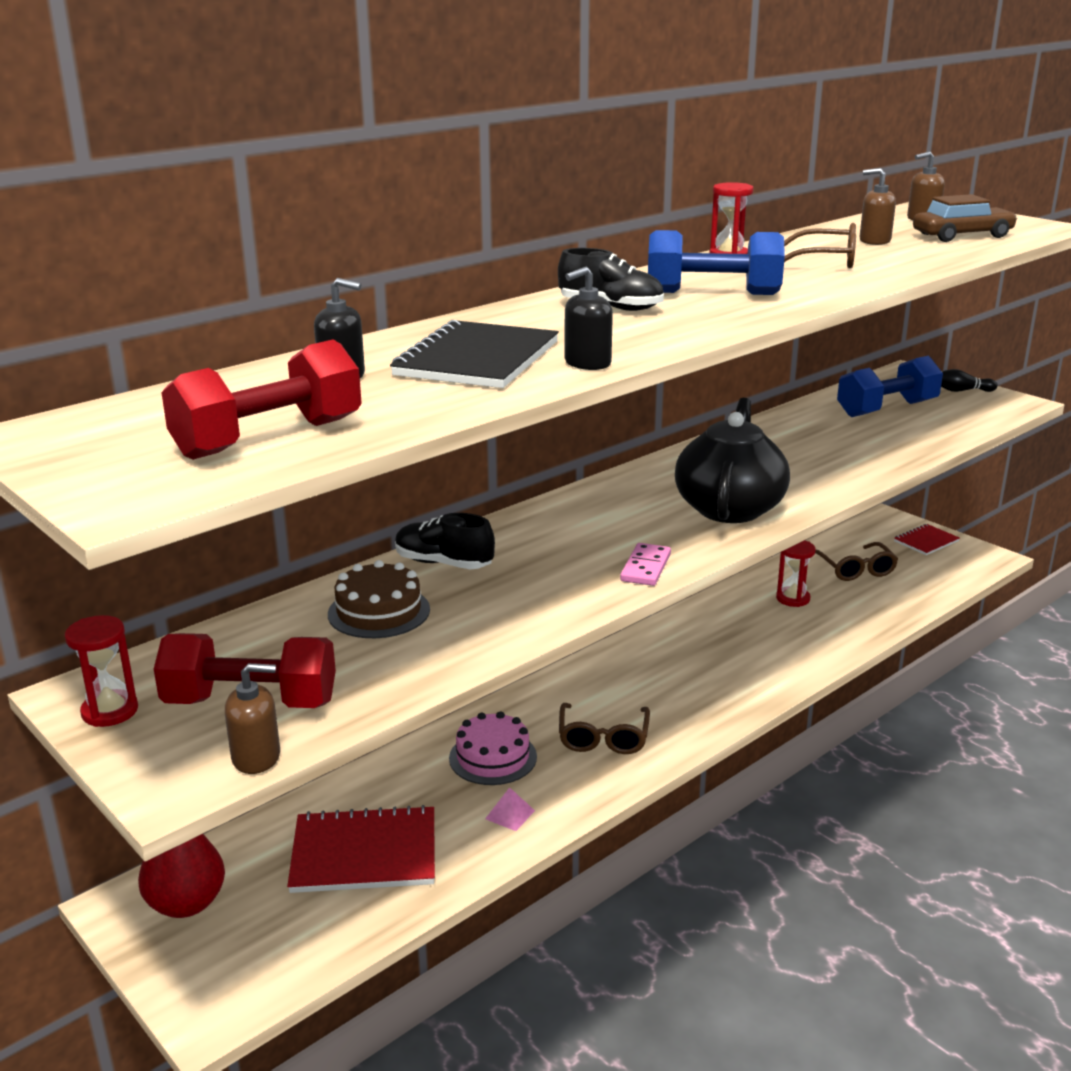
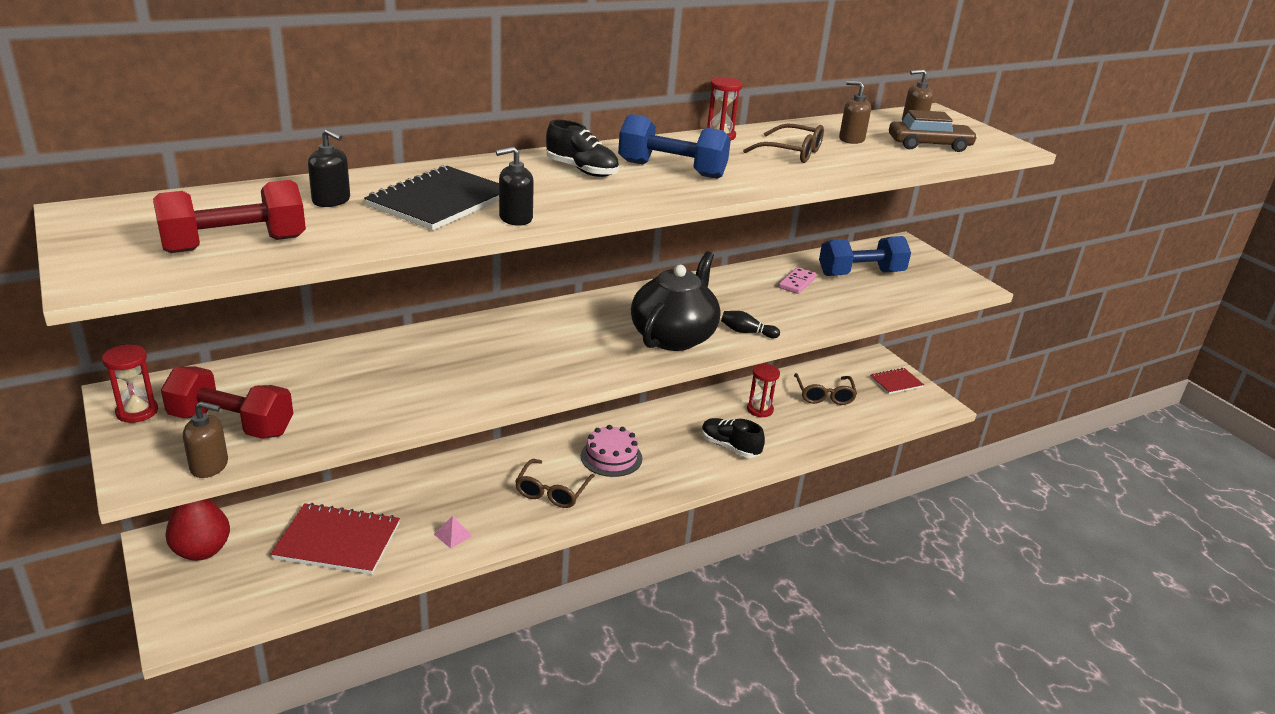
camera: 10 degrees right, 5 degrees up
brown cake [328,560,430,638] -> none
black shoe [395,513,495,569] -> black shoe moved to [702,418,765,458]
pink cake [449,711,537,785] -> pink cake moved to [581,425,642,477]
pink domino [620,543,671,586] -> pink domino moved to [778,267,817,294]
black bowling pin [941,369,997,392] -> black bowling pin moved to [721,311,780,338]

